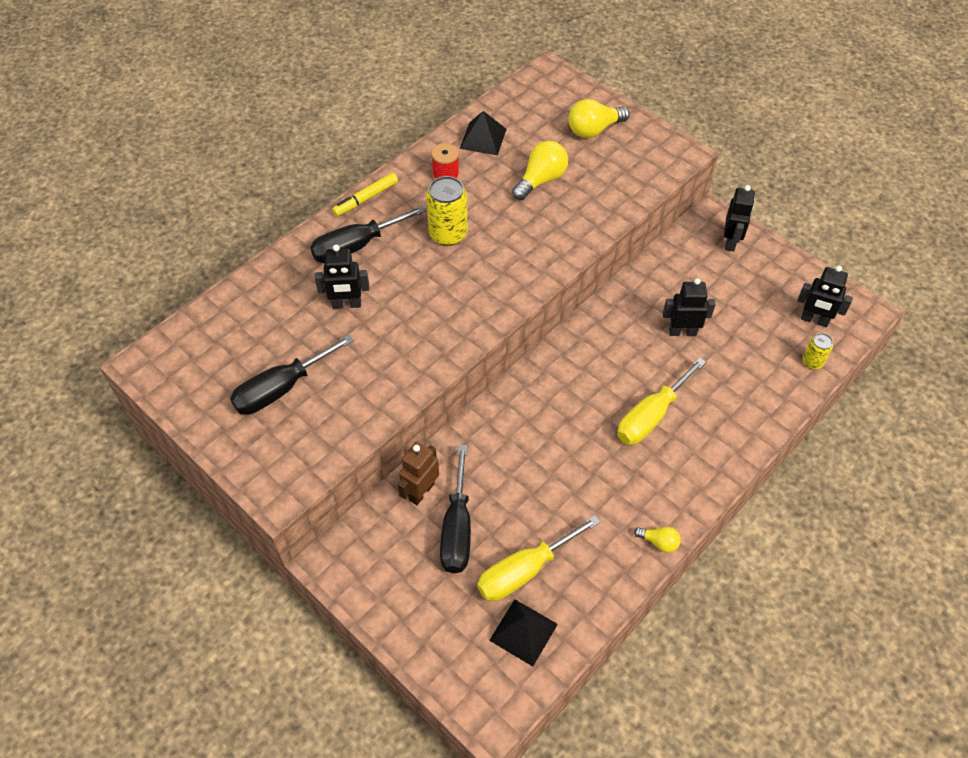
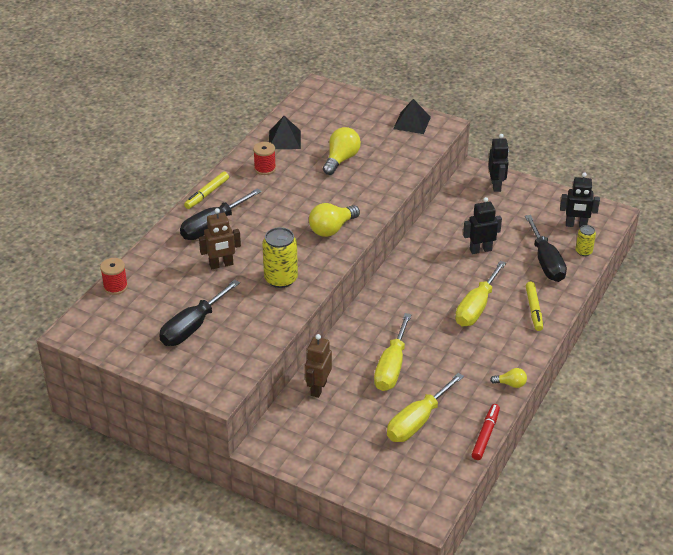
camera: 15 degrees left, 15 degrees down
black robot [315,245,369,309] -> brown robot [199,208,241,269]
yellow can [426,176,468,246] -> yellow can moved to [262,227,298,288]
black screwdriver [440,445,471,573] -> black screwdriver moved to [525,215,567,282]
black pyramid [489,599,558,667] -> black pyramid moved to [393,99,431,134]
yellow light bulb [569,99,630,138] -> yellow light bulb moved to [309,203,360,237]
none -> red spool [100,258,128,295]
none -> yellow screwdriver [374,313,412,391]
none -> red marker [471,404,500,460]
none -> yellow marker [526,281,543,331]

